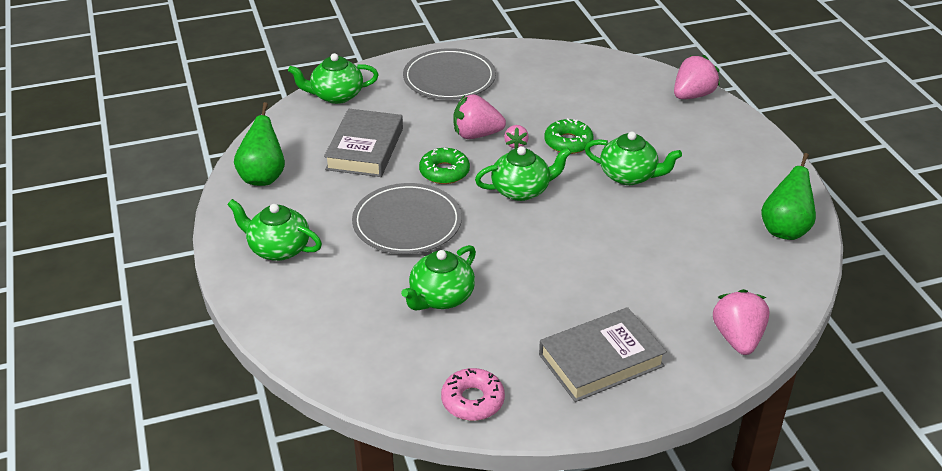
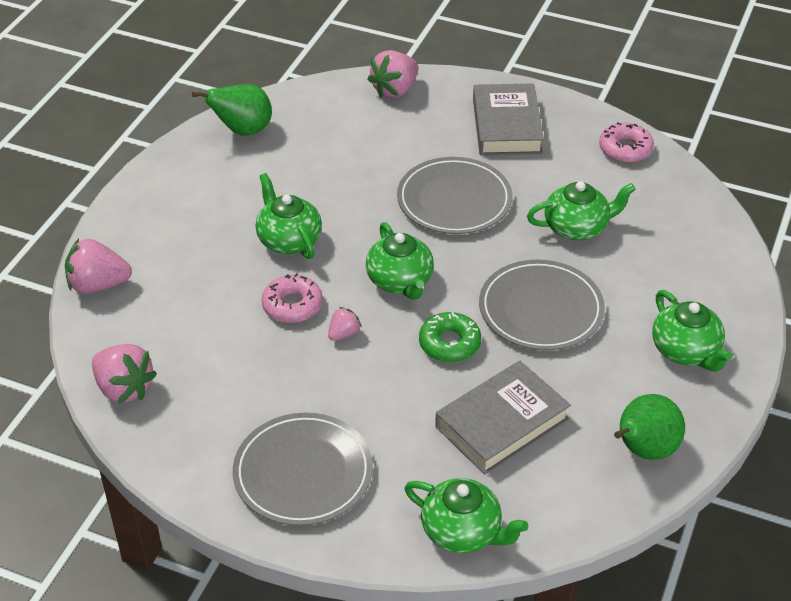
camera: 140 degrees left, 5 degrees up
pink strawberry [454,94,506,139] -> pink strawberry moved to [92,344,157,404]
green teapot [475,146,571,201] -> green teapot turned 135 degrees counterclockwise [366,222,434,300]
grey book [539,307,667,402] -> grey book turned 75 degrees clockwise [473,83,544,155]
green donut [544,118,594,154] -> pink donut [262,273,323,323]
none -> grey plate [397,157,512,234]

